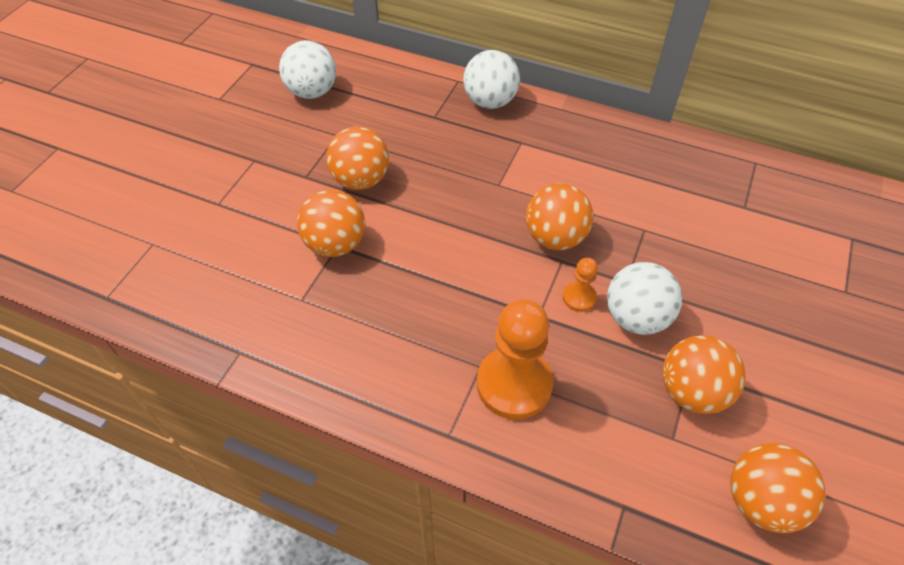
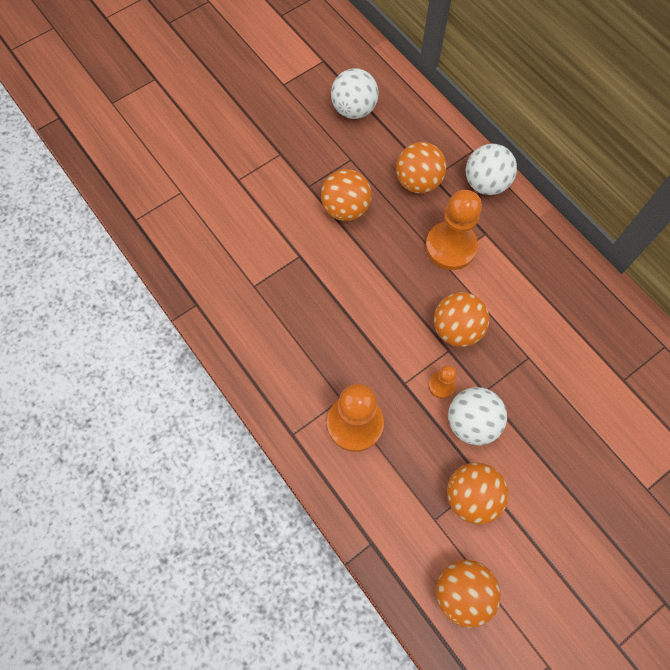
camera: 30 degrees right, 15 degrees up
orange ball [297,190,365,257] -> orange ball moved to [396,142,447,193]
none -> orange pawn [425,190,482,270]

